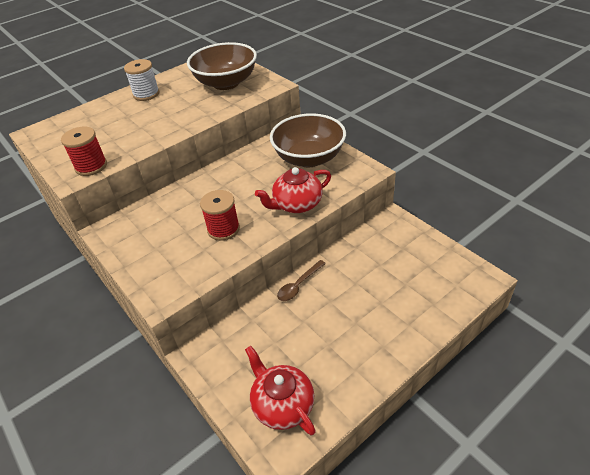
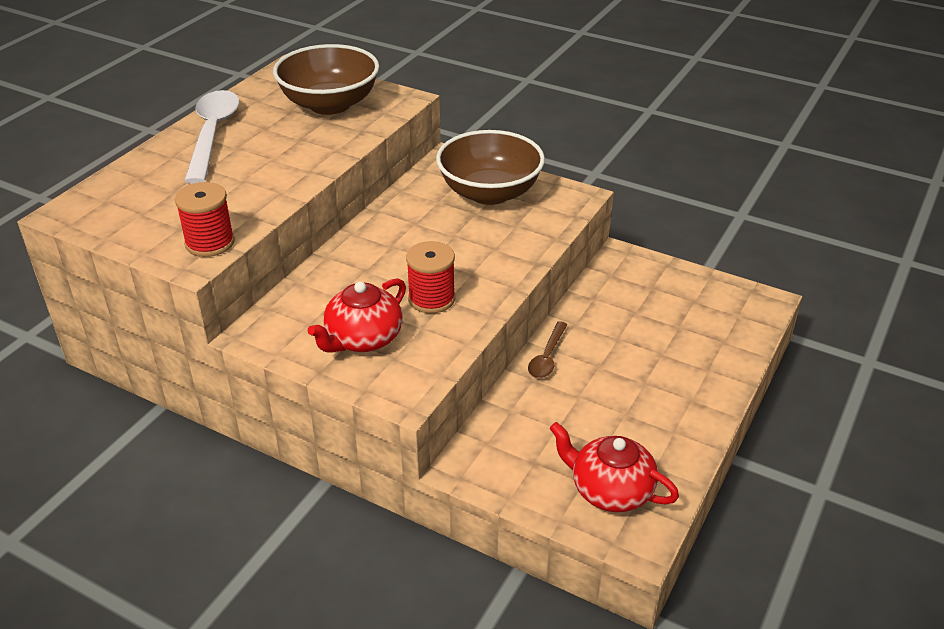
camera: 25 degrees left, 5 degrees down
white spool [124,59,160,101] -> white spoon [184,90,240,184]
red teapot [255,167,331,213] -> red teapot moved to [308,278,406,353]

